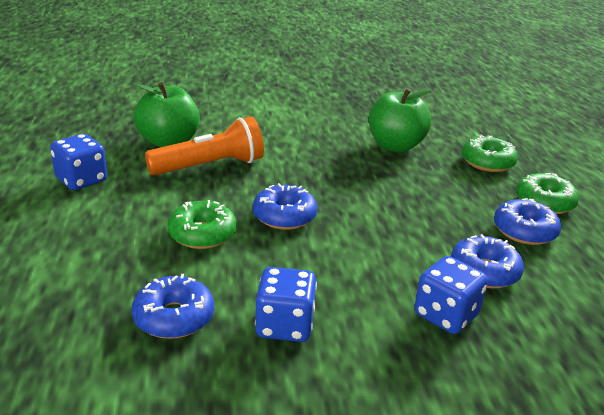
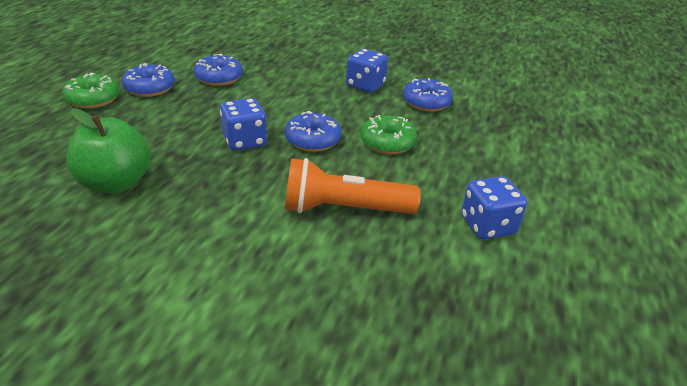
camera: 155 degrees left, 5 degrees up
green apple [134,83,200,147] -> none
blue dice [414,256,488,334] -> blue dice moved to [220,98,267,151]
green donut [462,135,518,172] -> none

